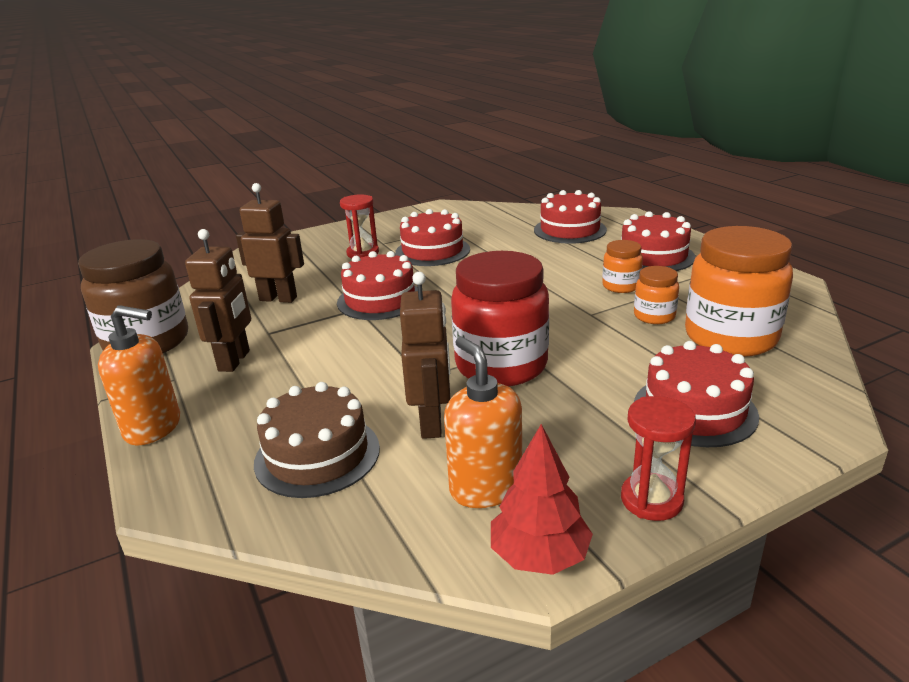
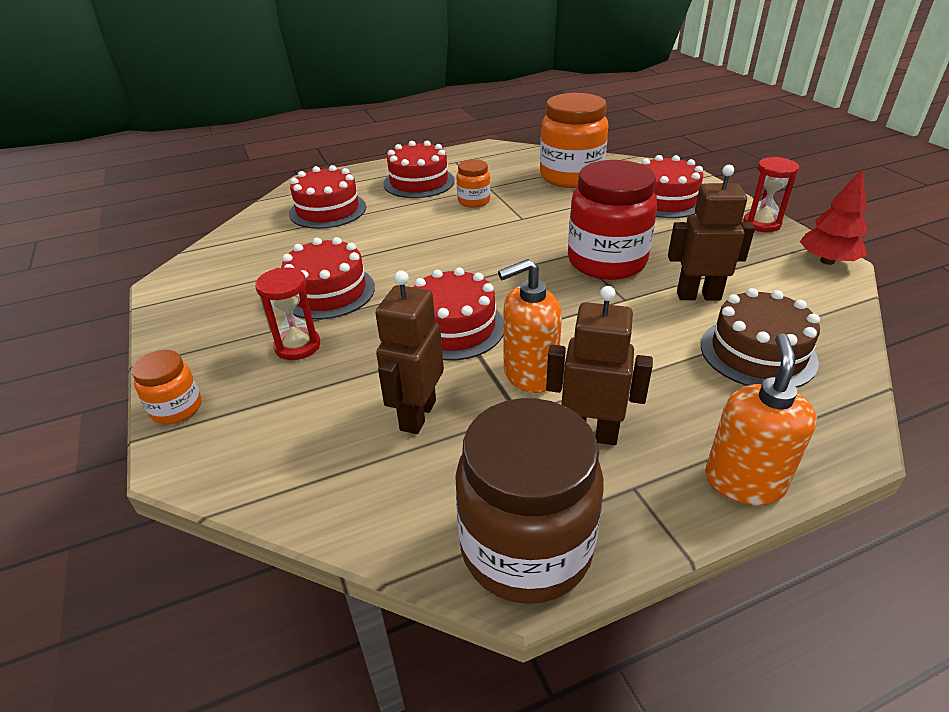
camera: 85 degrees left, 10 degrees up
orange soap dispenser [444,337,522,508] -> orange soap dispenser moved to [498,259,562,393]
orange jar [634,266,679,324] -> orange jar moved to [132,350,201,424]

